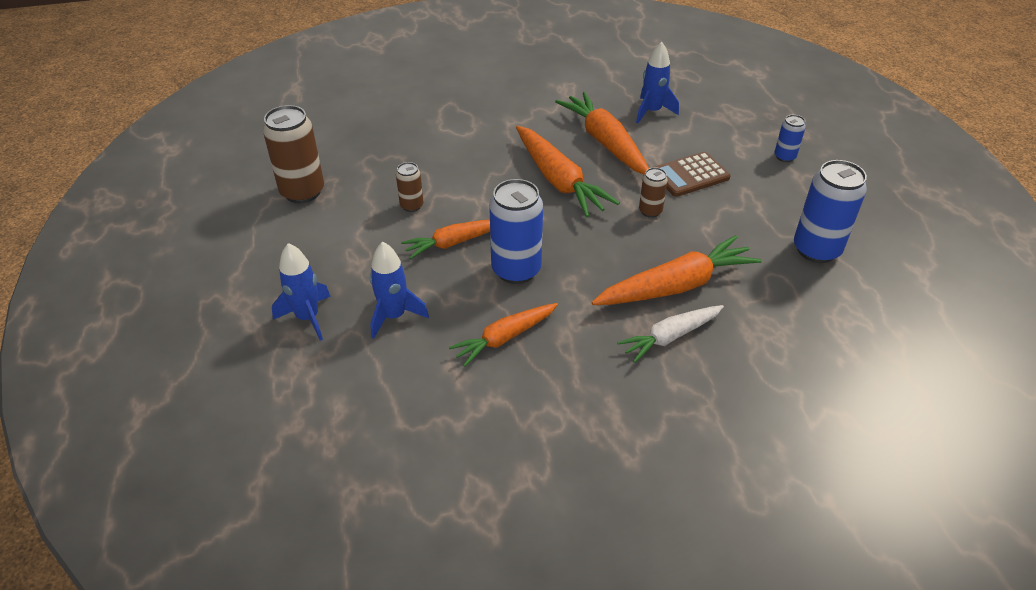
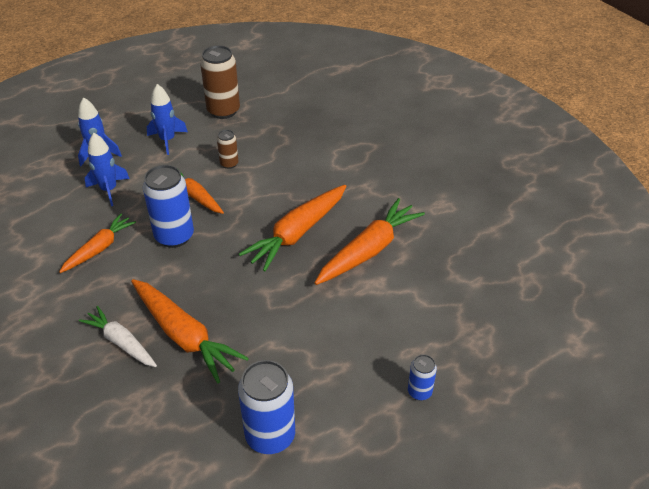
camera: 70 degrees right, 0 degrees up
orange carrot [449,303,558,366] -> orange carrot turned 90 degrees clockwise [59,214,136,273]
blue rocket [636,42,679,123] -> blue rocket moved to [147,84,188,155]
brown can [639,167,668,218] -> none
brown calculator [652,152,731,197] -> none

